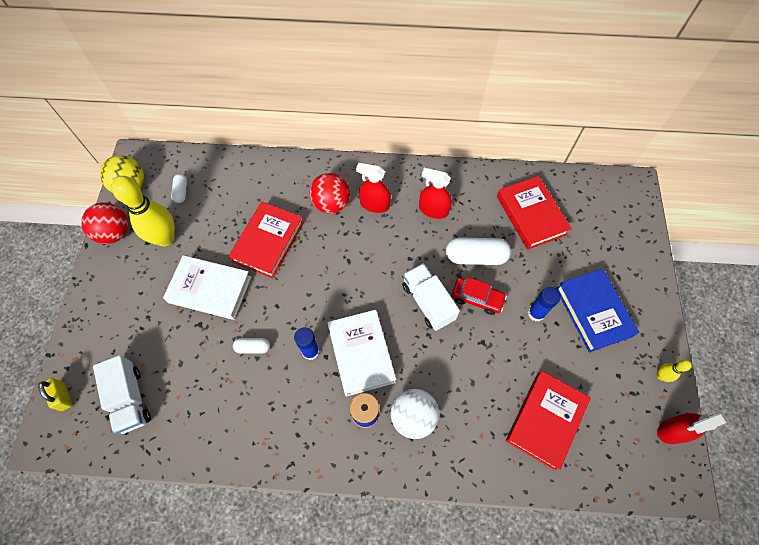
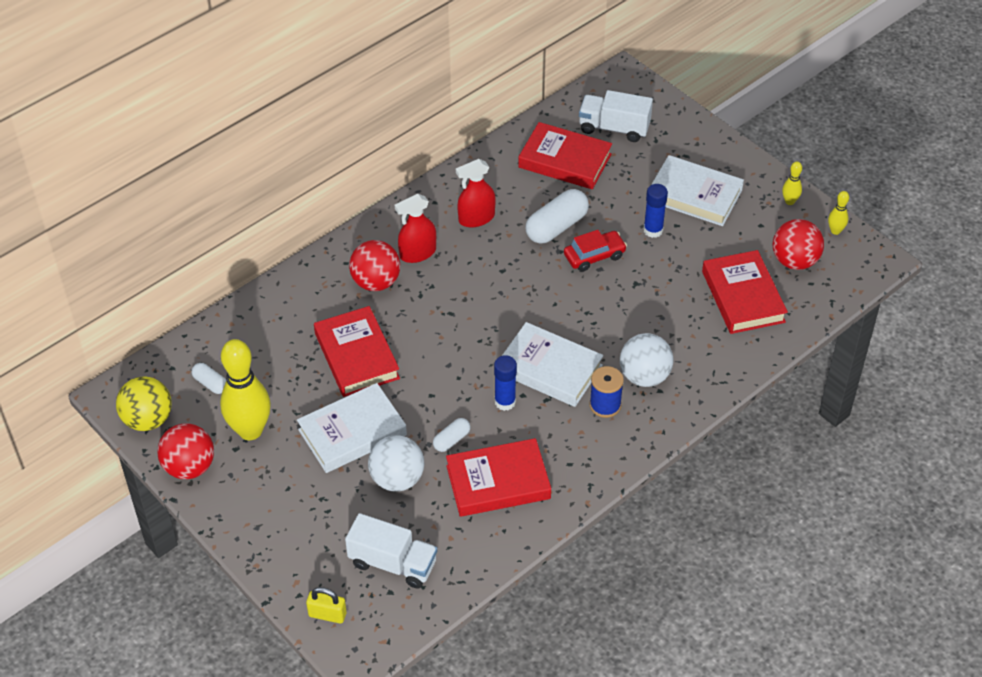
camera: 45 degrees left, 15 degrees down
white truck [402,263,460,331] -> white truck moved to [579,90,653,142]
blue book [556,269,639,352] -> white book [651,155,744,226]
red spray bottle [657,412,728,444] -> yellow bowling pin [828,191,849,235]
none -> white ball [368,435,424,492]
none -> red book [446,438,551,517]
none -> red ball [773,219,824,270]

